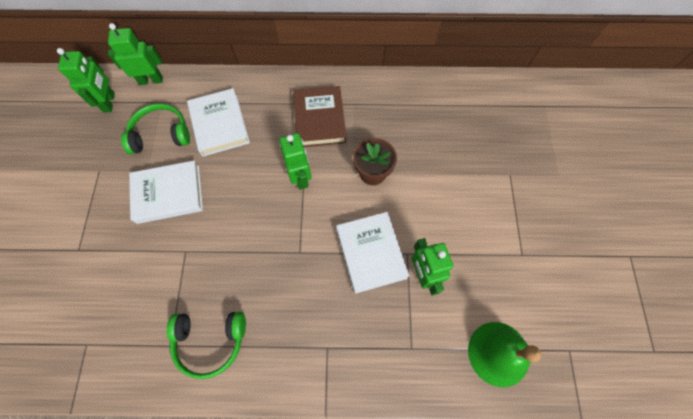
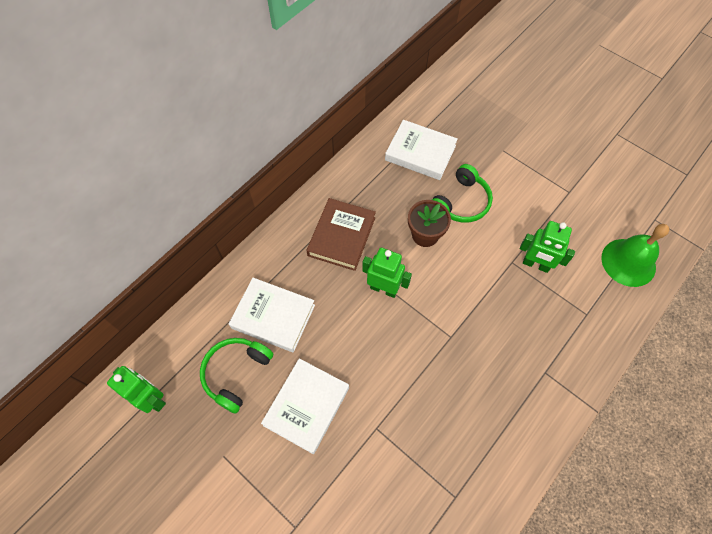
camera: 50 degrees left, 5 degrees down
green robot [108,23,163,85] -> none
green headphones [167,312,246,379] -> green headphones moved to [432,164,493,223]
brown book [293,86,346,147] -> brown book turned 75 degrees clockwise [306,198,376,271]
white book [336,212,409,294] -> white book moved to [385,120,458,180]

